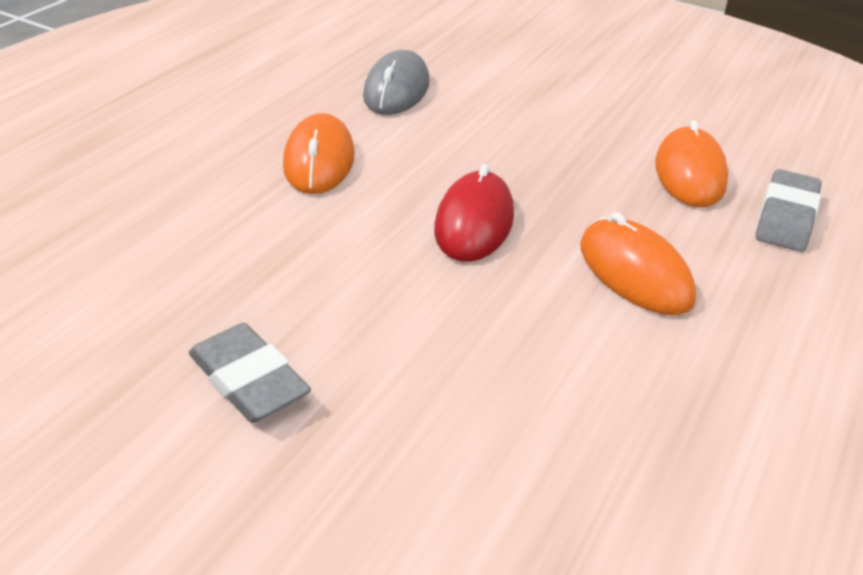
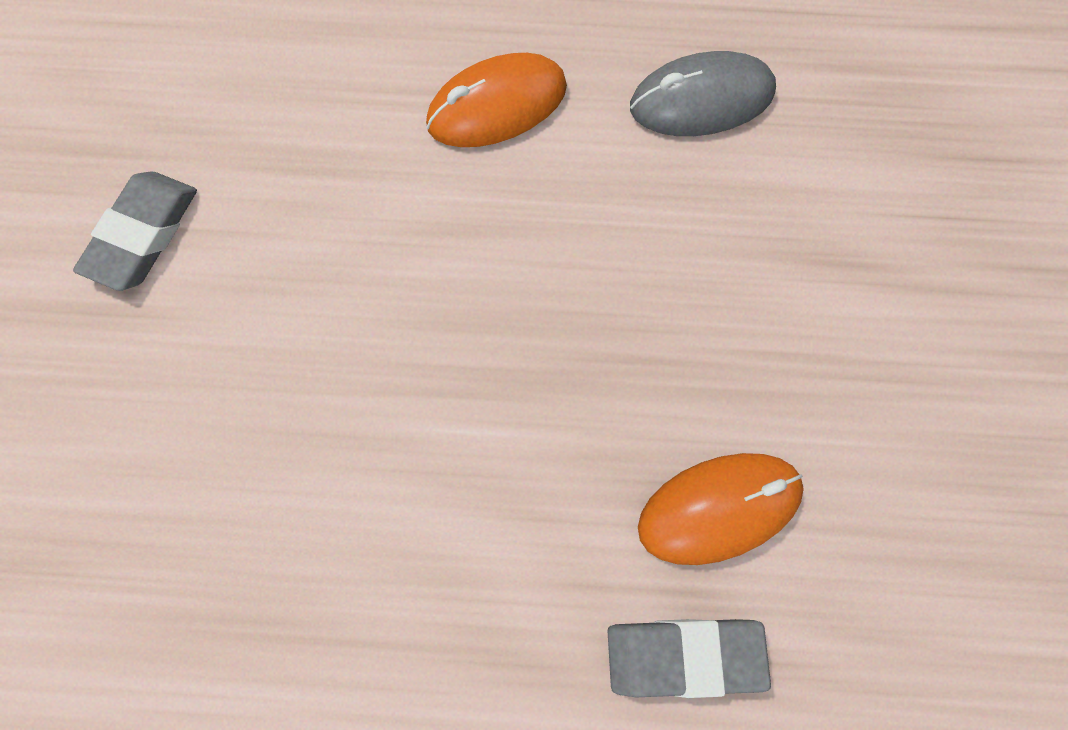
camera: 65 degrees right, 35 degrees up
red mouse [434,164,514,262] -> none
orange mouse [580,212,696,315] -> none

